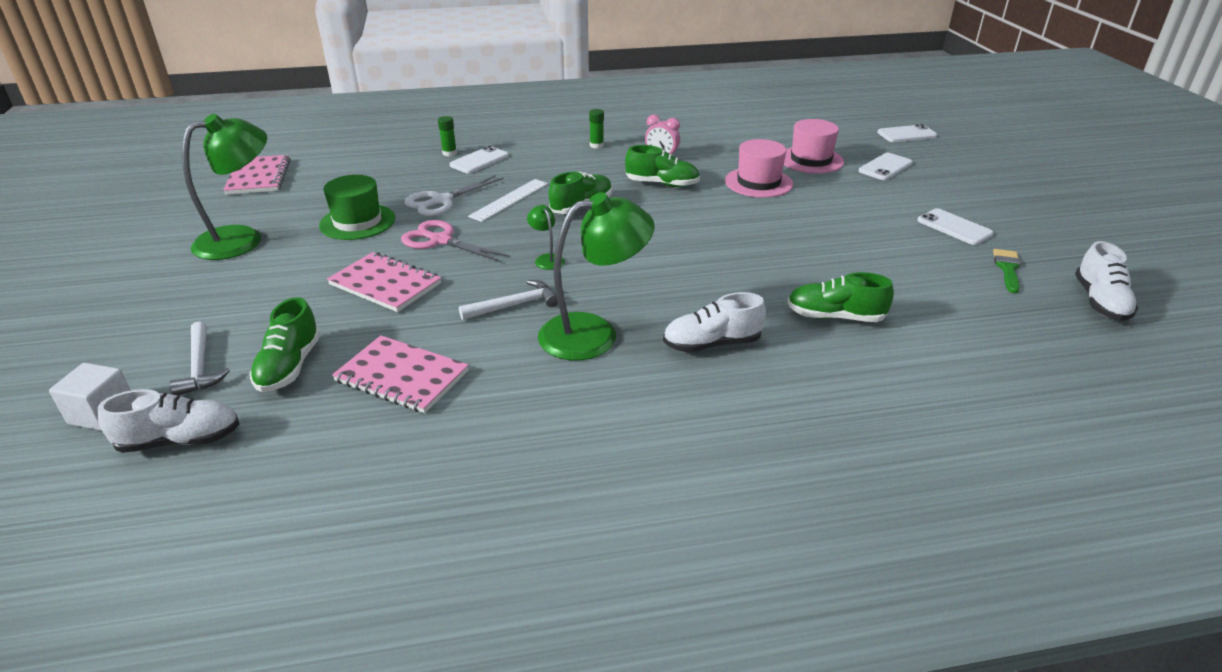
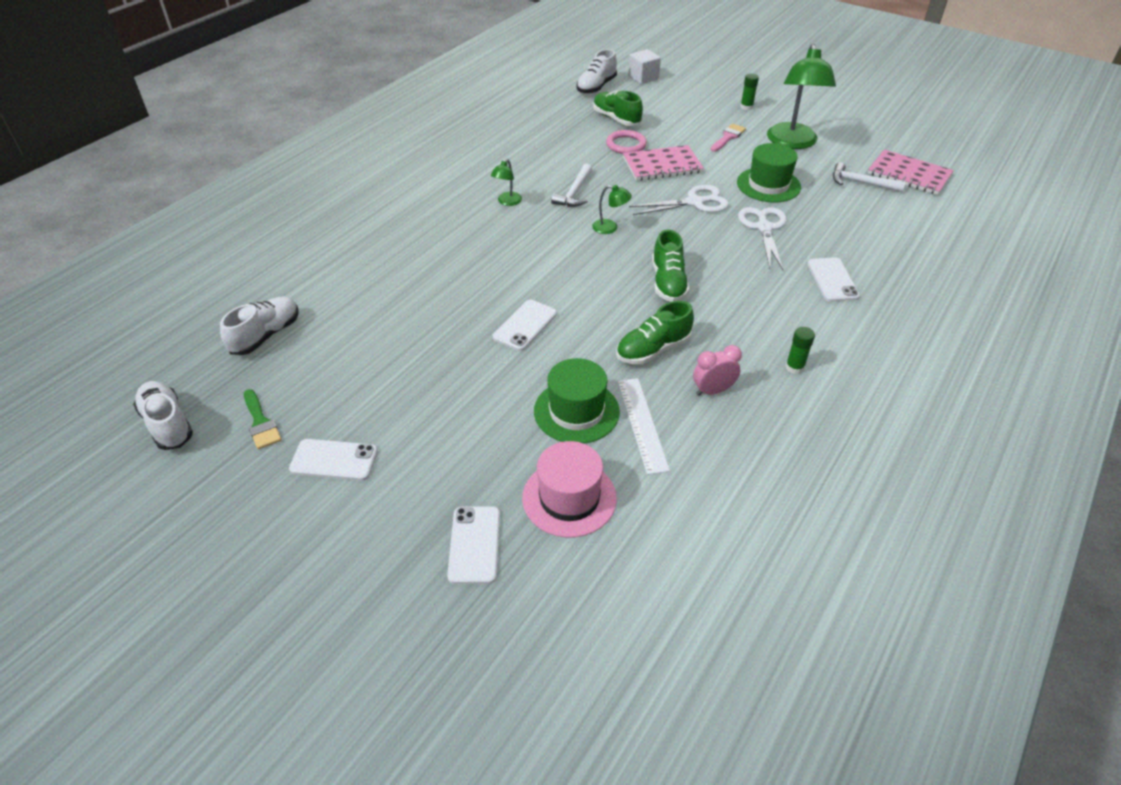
camera: 135 degrees right, 10 degrees up
white hammer [170,321,230,395] -> white hammer moved to [833,162,906,192]
pink notebook [332,335,469,413] -> none
pink scissors [401,220,510,262] -> white scissors [629,185,729,215]
green glue stick [438,116,457,156] -> green glue stick moved to [740,74,759,110]
white ruler [468,179,548,222] -> white ruler moved to [618,378,670,475]
green lamp [538,192,655,361] -> green lamp [491,159,522,206], size x0.44
white shoe [663,292,766,353] -> white shoe moved to [220,296,299,355]
pink hat [725,139,793,198] -> green hat [534,358,620,444]
green shoe [787,272,894,322] -> none
white phone [877,124,937,142] -> white phone moved to [493,300,557,351]
none -> pink ring [606,130,647,154]
none -> pink brush [711,124,746,152]

